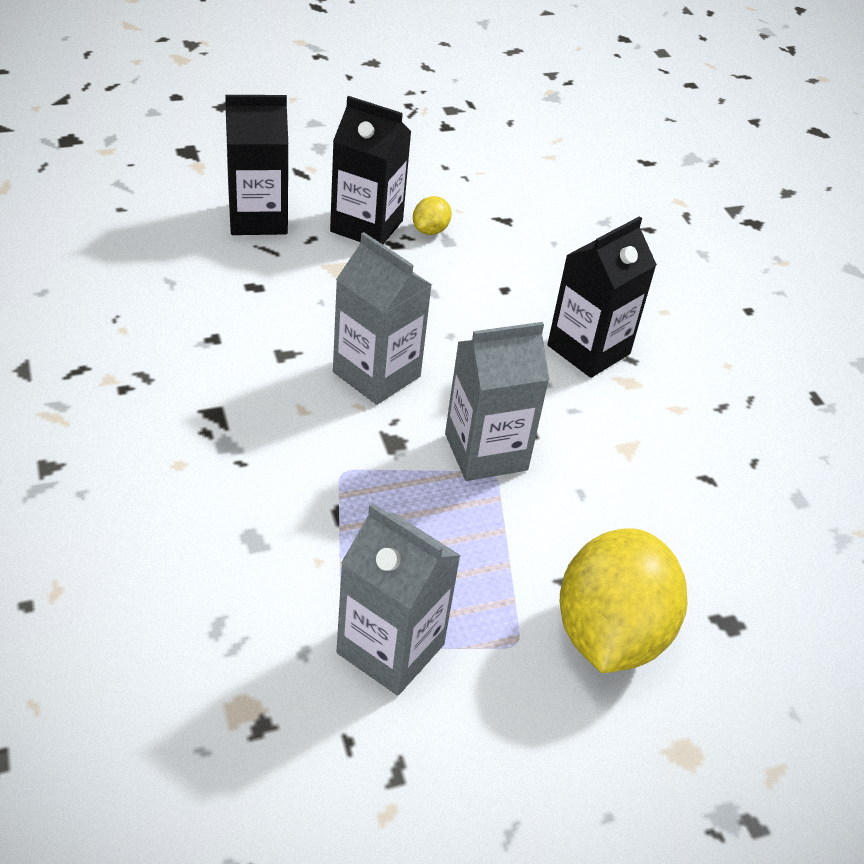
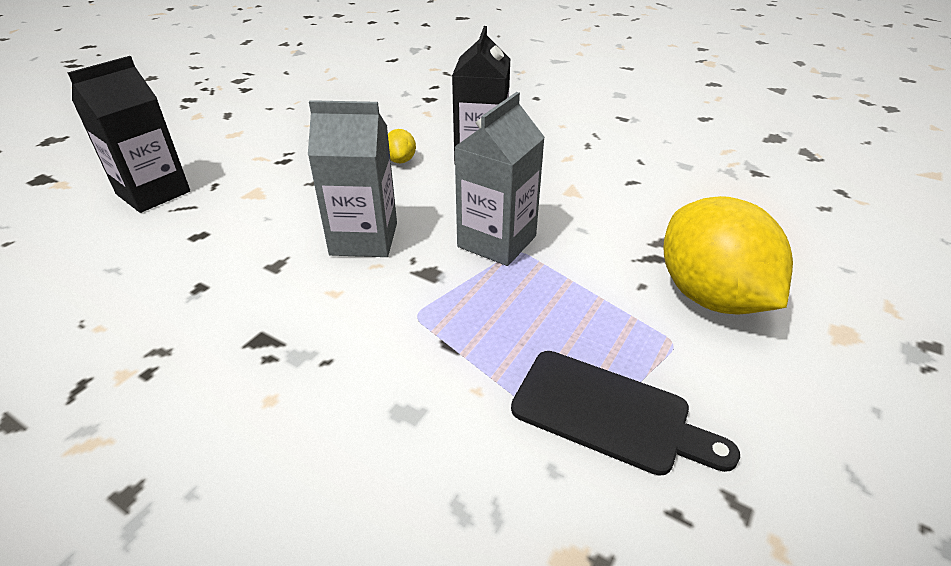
camera: 35 degrees left, 5 degrees down
black carton [330,96,411,244] -> none
grey carton [336,503,461,696] -> black cutting board [511,351,740,476]
yellow lemon [413,196,452,235] -> yellow lemon moved to [388,129,416,163]

